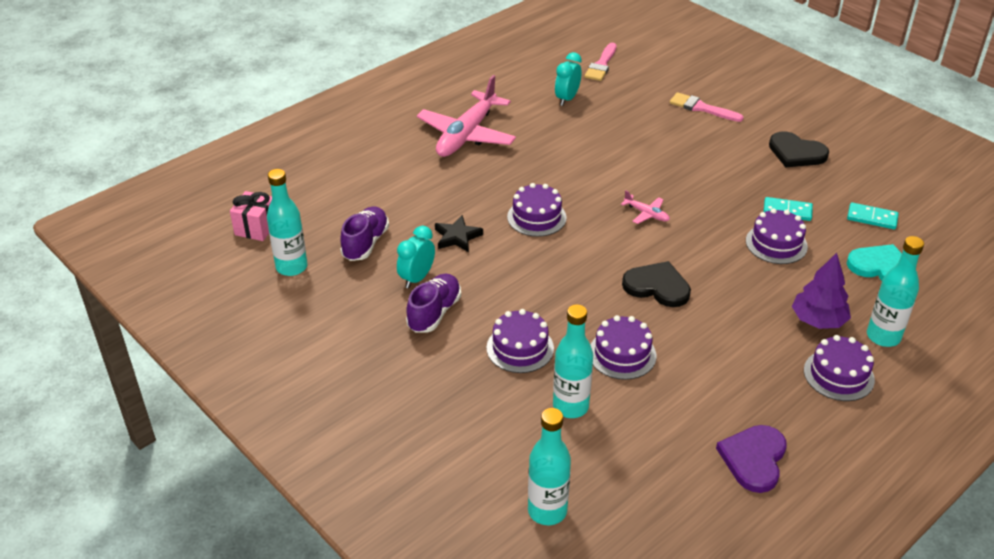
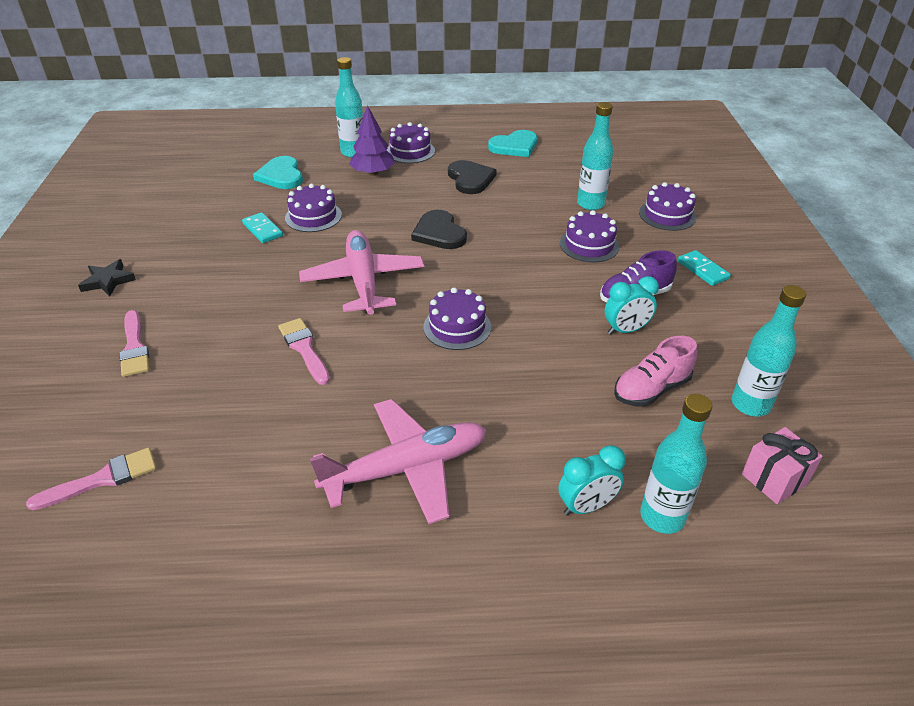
camera: 140 degrees left, 0 degrees up
purple shoe [340,207,389,261] -> pink shoe [614,336,698,407]
black star [435,215,483,252] -> black star moved to [78,259,136,296]
turquoise bottle [528,408,571,525] -> turquoise bottle moved to [640,394,712,534]
turquoise clock [555,52,582,106] -> turquoise clock moved to [558,445,626,516]
purple cake [590,315,656,380] -> purple cake moved to [639,182,697,231]
pink plane [621,190,670,224] -> pink plane [299,230,424,315], size x2.37
purple heart [716,425,787,493] -> turquoise heart [488,130,537,157]
black heart [769,131,829,167] -> black heart moved to [448,160,497,194]
turquoise domino [847,202,899,229] -> turquoise domino moved to [678,250,731,286]
none -> pink brush [278,318,330,385]

